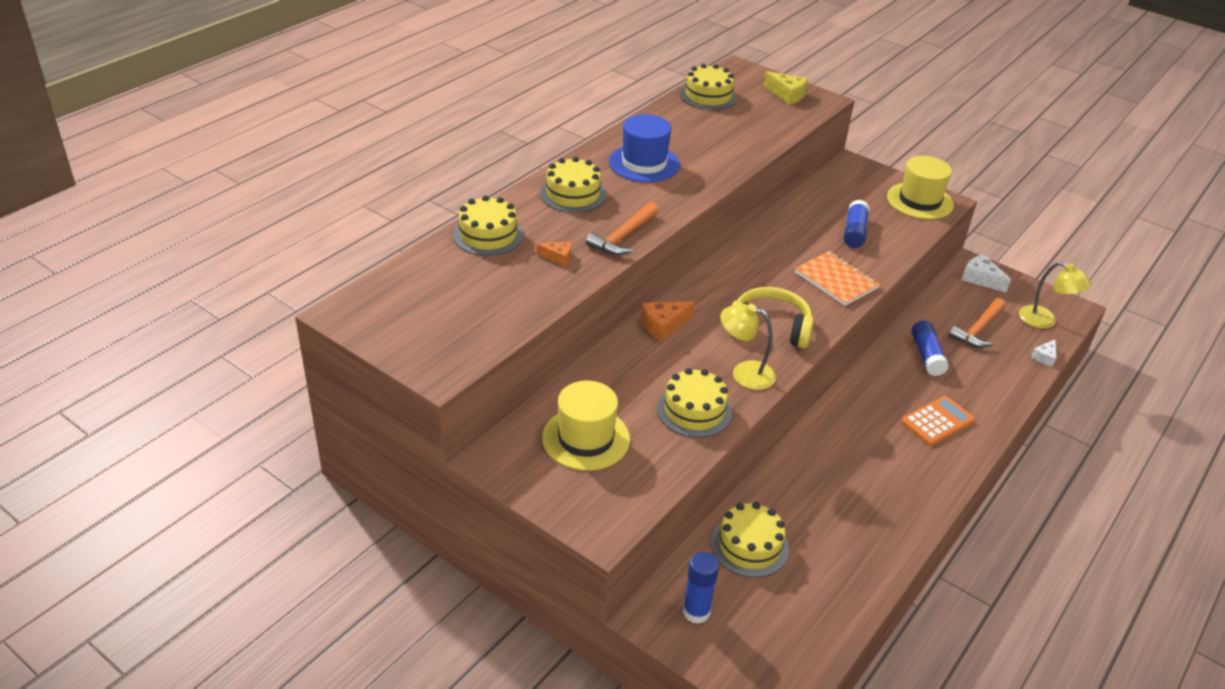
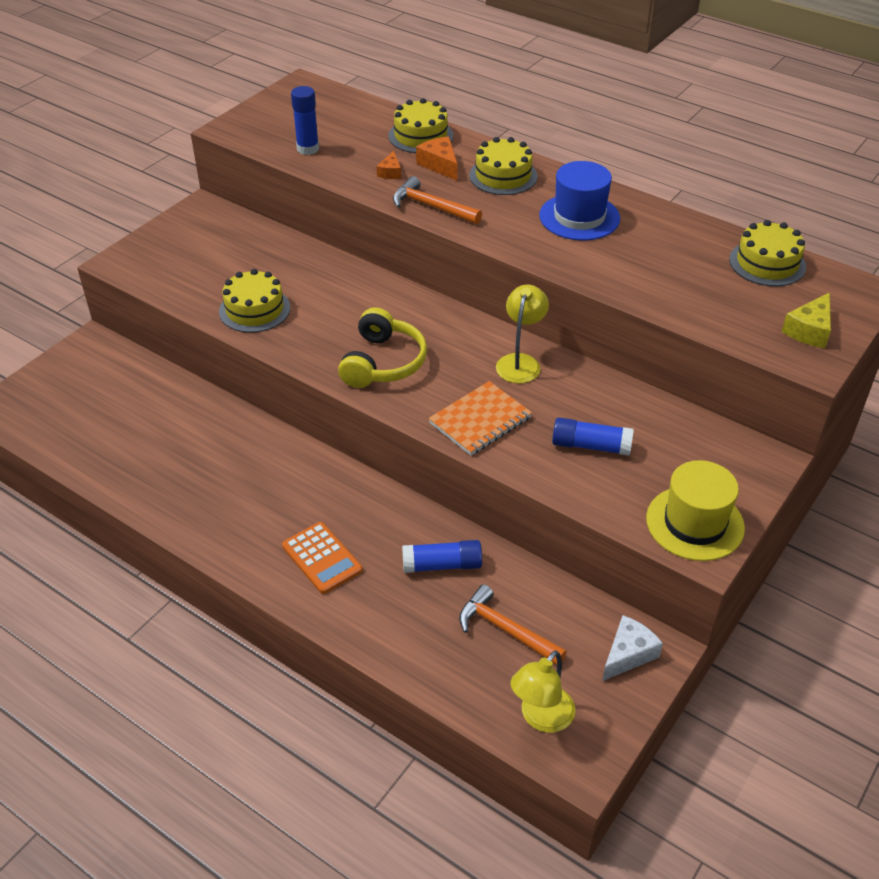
camera: 90 degrees right, 5 degrees up
yellow hat [542,381,630,471] -> none
orange cheese [641,301,694,341] -> orange cheese moved to [416,136,457,181]
blue glue stick [683,552,719,624] -> blue glue stick moved to [291,86,319,155]
yellow cake [711,502,789,578] -> none
yellow lamp [720,303,776,390] -> yellow lamp moved to [496,284,549,383]
white cheese [1031,339,1056,367] -> none

